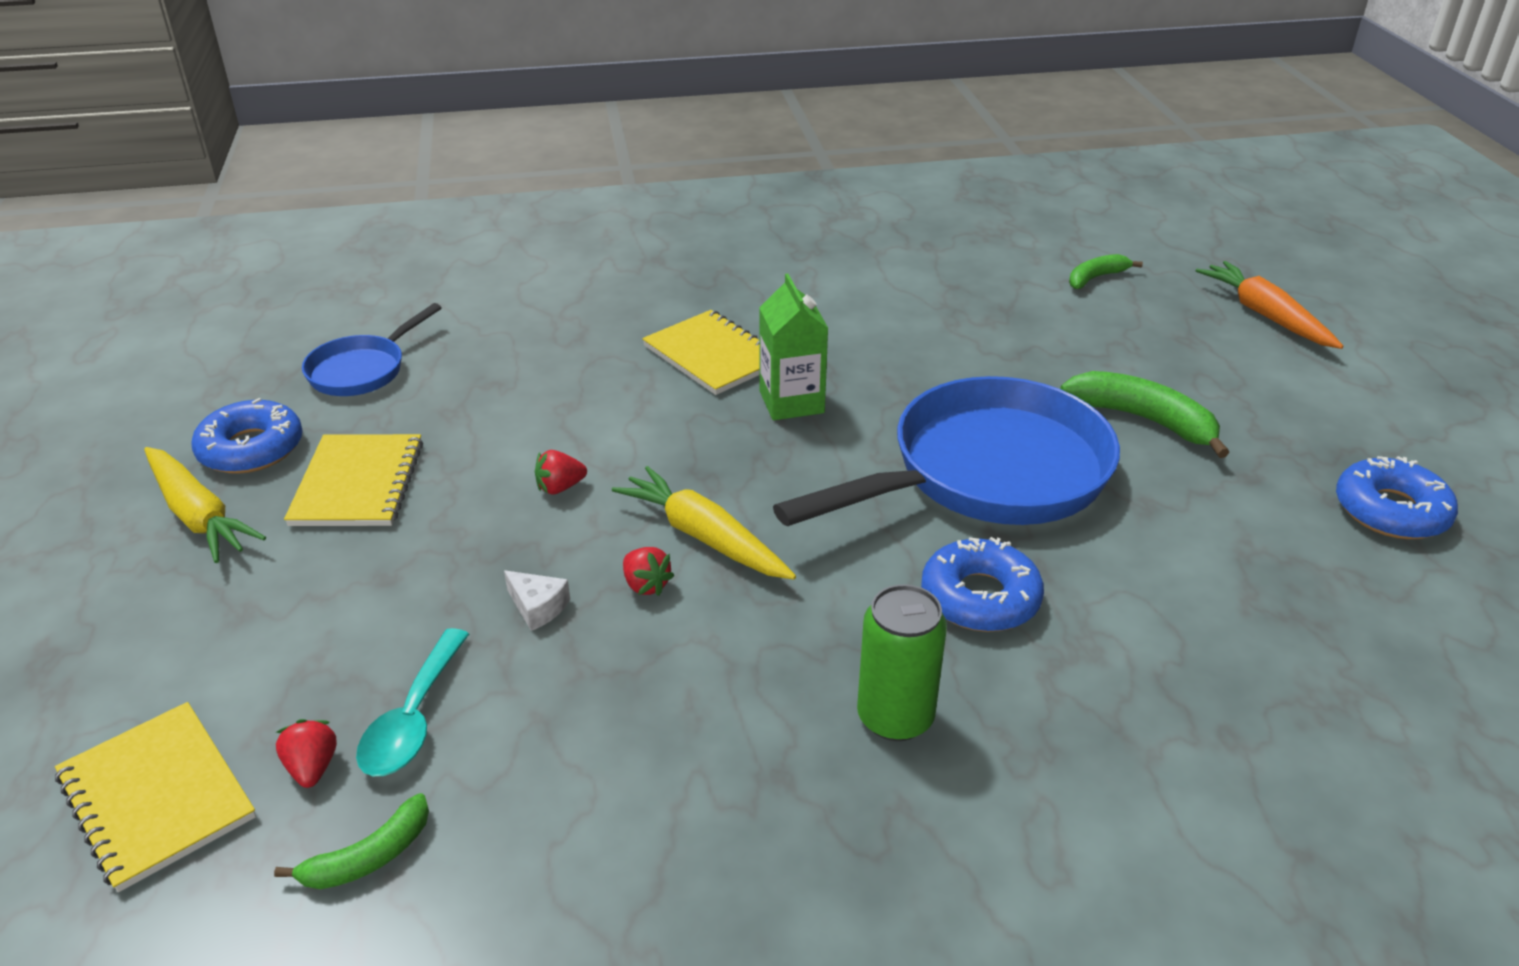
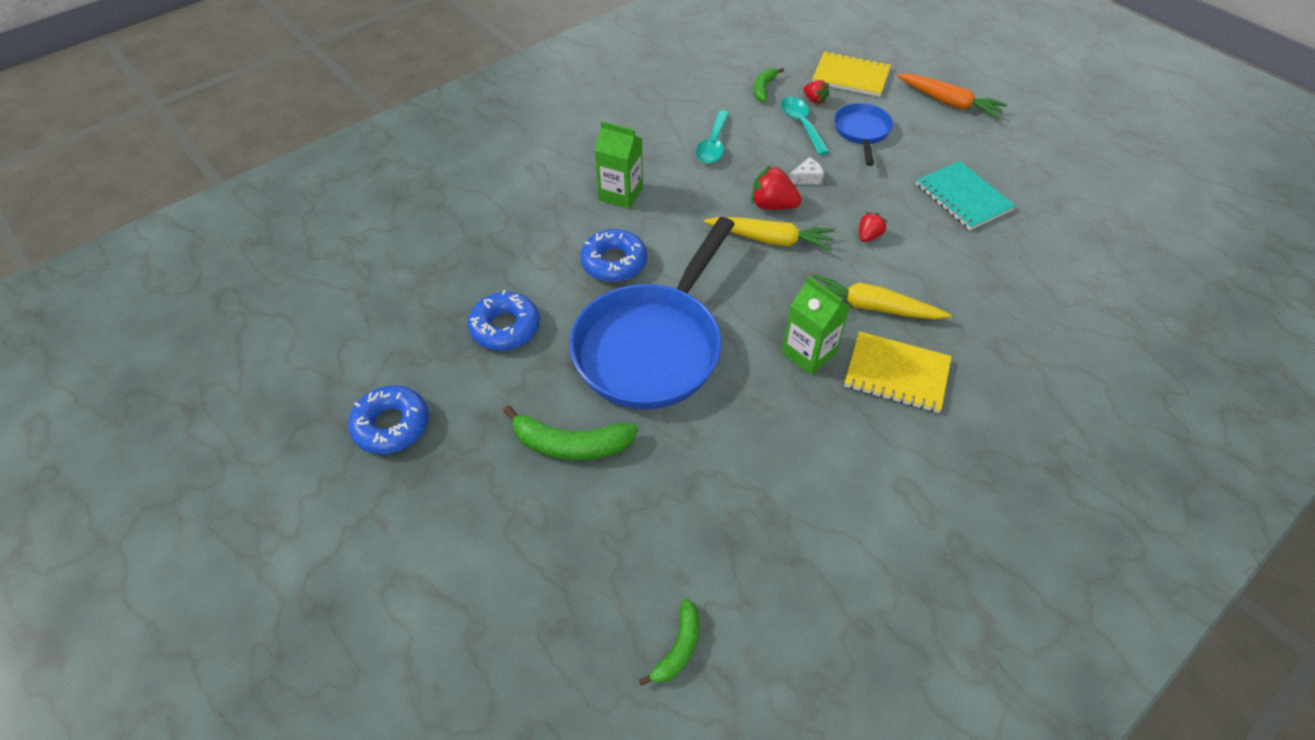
camera: 150 degrees right, 15 degrees up
yellow carrot [144,447,266,563] -> yellow carrot moved to [813,275,951,320]
blue donut [191,398,303,474] -> blue donut moved to [468,290,540,351]
yellow notebook [284,434,423,526] -> turquoise notebook [916,161,1016,230]
blue pan [302,303,442,396] -> blue pan moved to [834,103,893,166]
white cheese [504,570,570,631] -> white cheese turned 150 degrees clockwise [789,157,824,184]
red strawberry [623,547,675,596] -> red strawberry [751,165,802,210], size x1.64
green can [857,584,947,741] -> green carton [595,121,643,209]
orange carrot [1196,261,1344,349] -> orange carrot moved to [896,73,1007,119]
none -> turquoise spoon [696,110,729,164]

